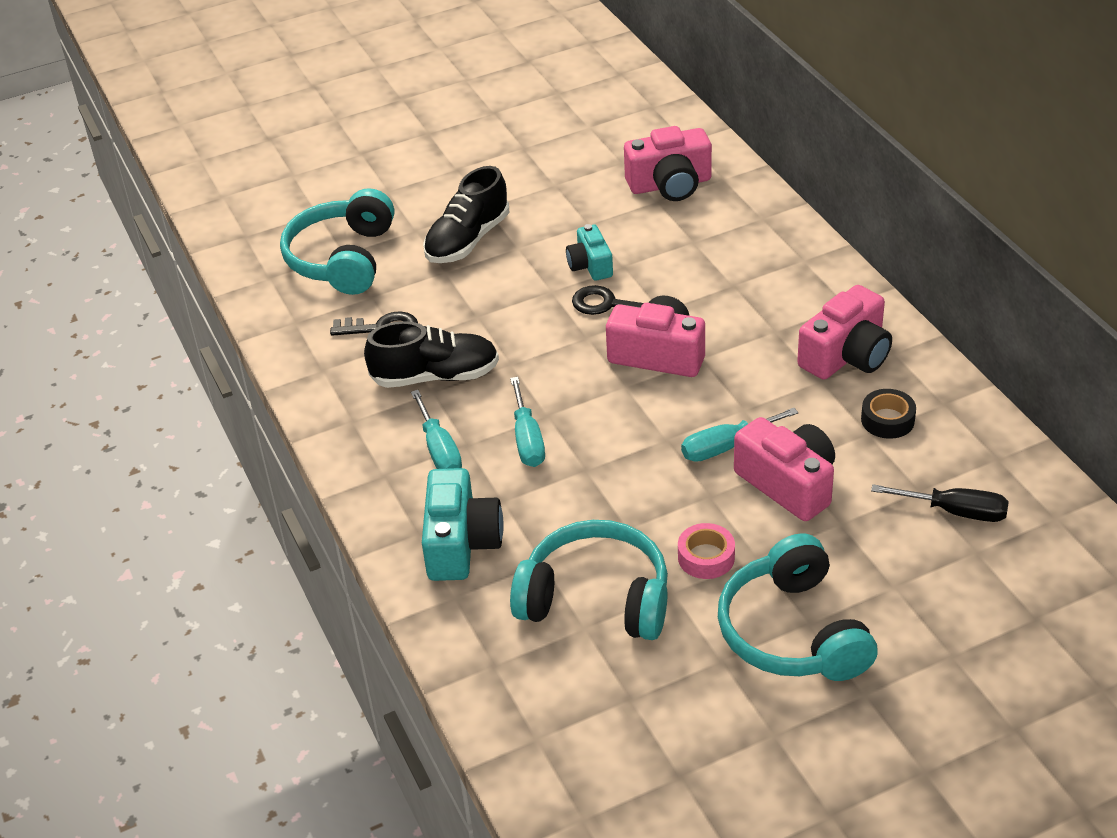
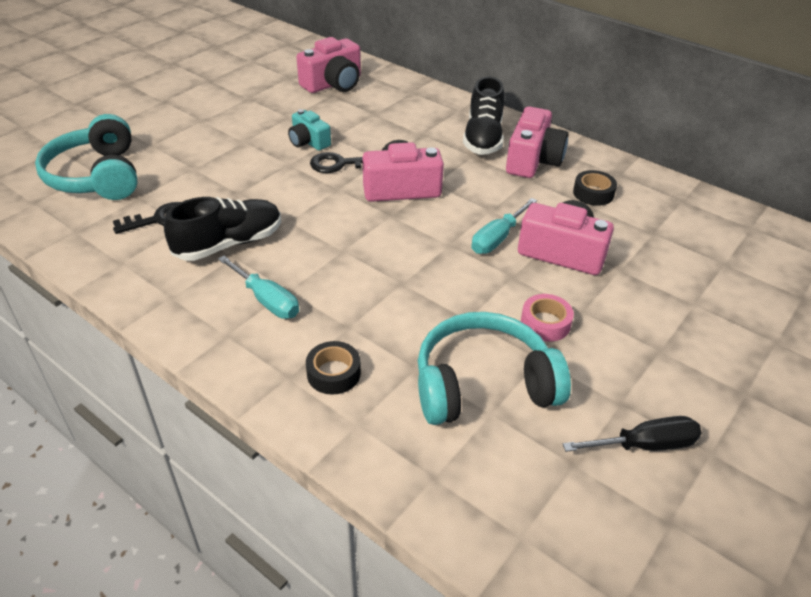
camera: 30 degrees left, 0 degrees up
turquoise camera [422,468,503,581] -> black tape [306,341,361,395]
black shoe [423,166,509,263] -> black shoe moved to [463,77,505,155]
turquoise screwdriver [510,377,545,467] -> none
turquoise headphones [718,533,878,681] -> none
black screwdriver [871,484,1009,522] -> black screwdriver moved to [563,416,702,452]

